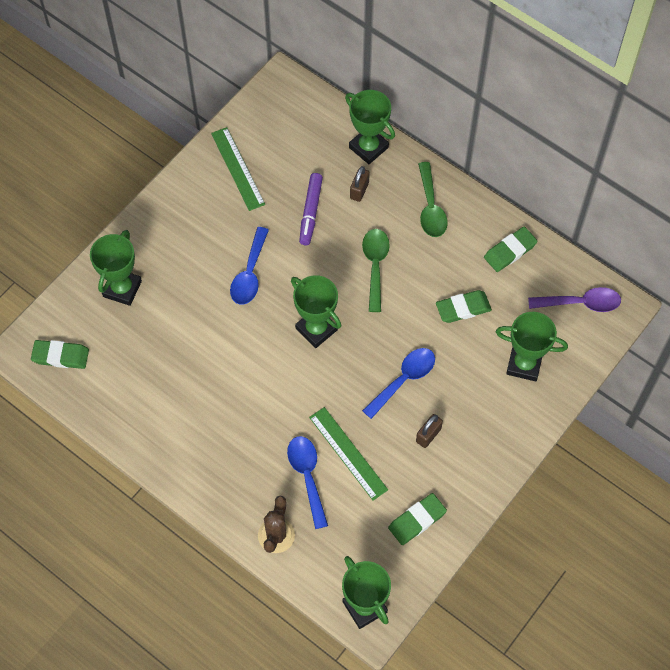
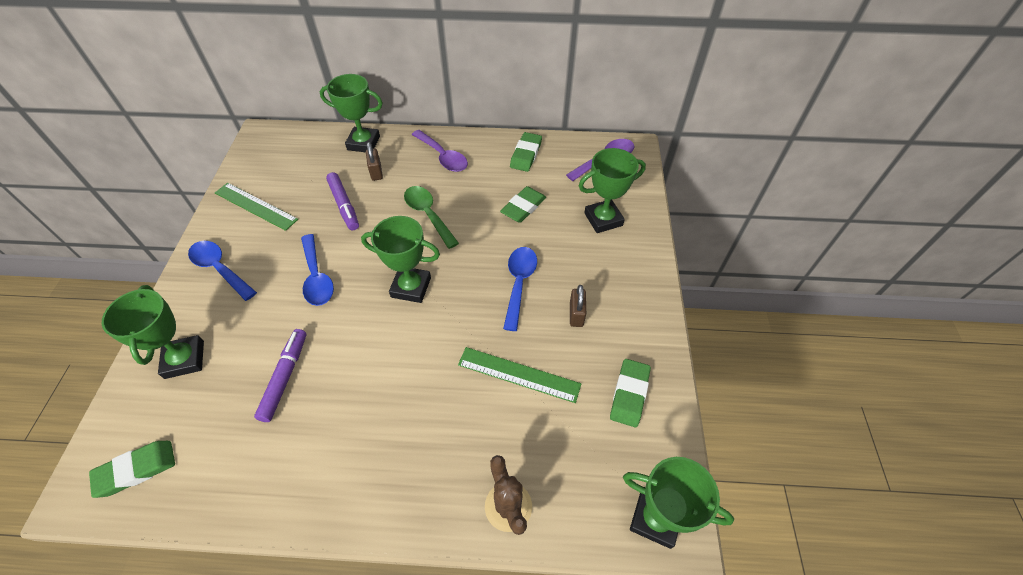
camera: 35 degrees left, 10 degrees down
blue spoon [287,436,328,529] -> blue spoon moved to [188,241,257,301]
green spoon [418,162,448,237] -> purple spoon [412,130,468,172]
none -> purple marker [254,329,306,422]

